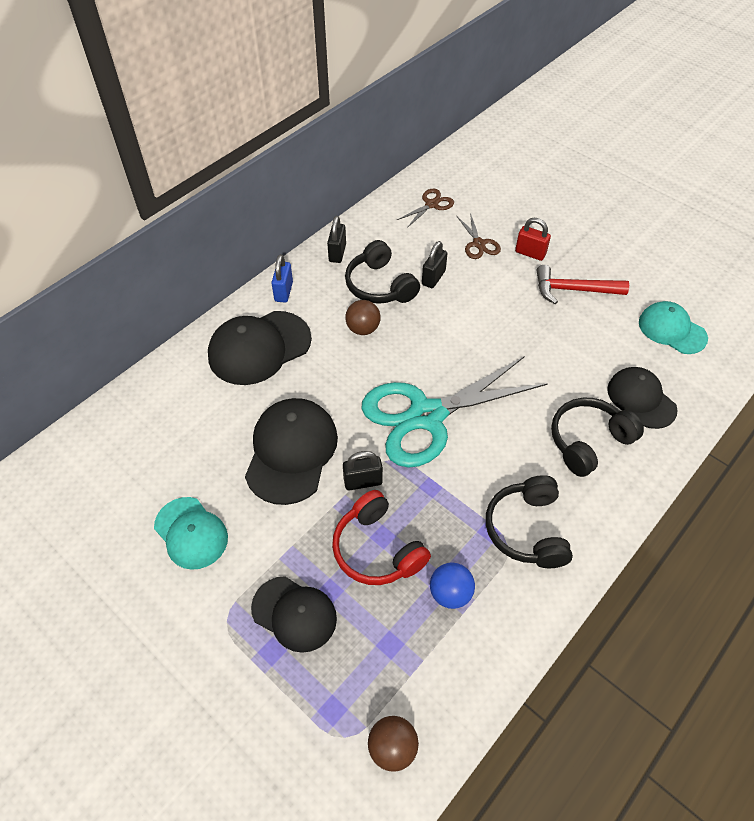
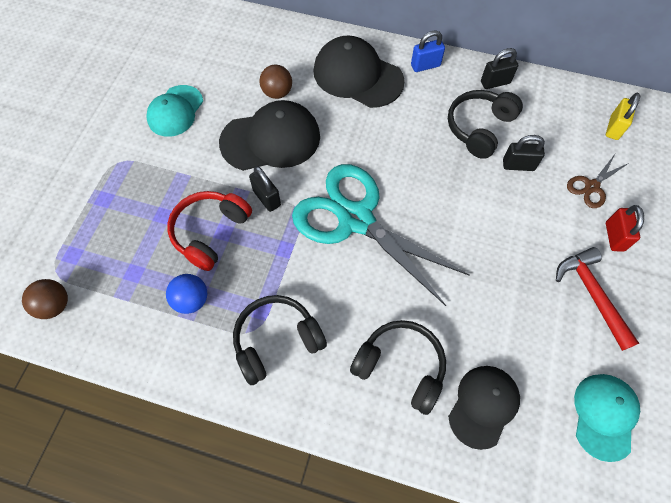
camera: 65 degrees right, 10 degrees up
black cap [251,576,337,653] -> none
brown ball [345,300,381,335] -> brown ball moved to [259,65,292,99]
brown scissors [397,189,454,228] -> yellow padlock [606,93,640,140]

